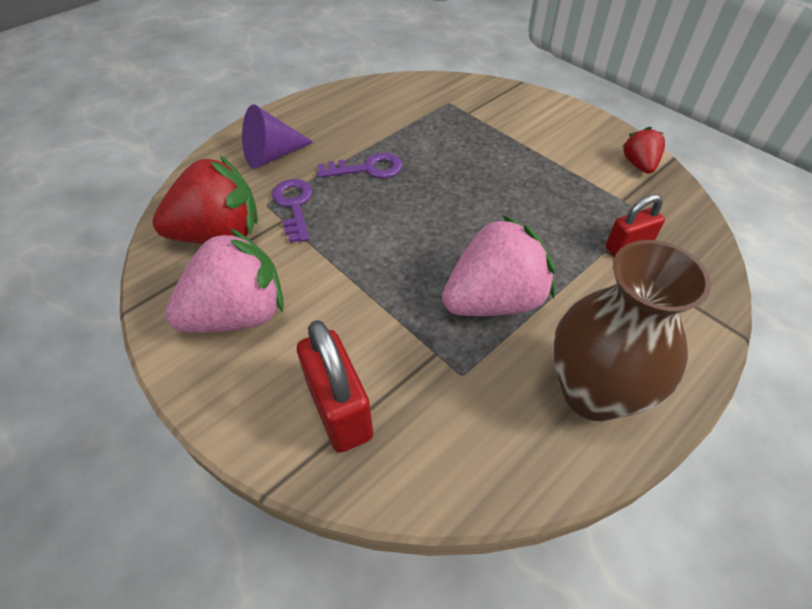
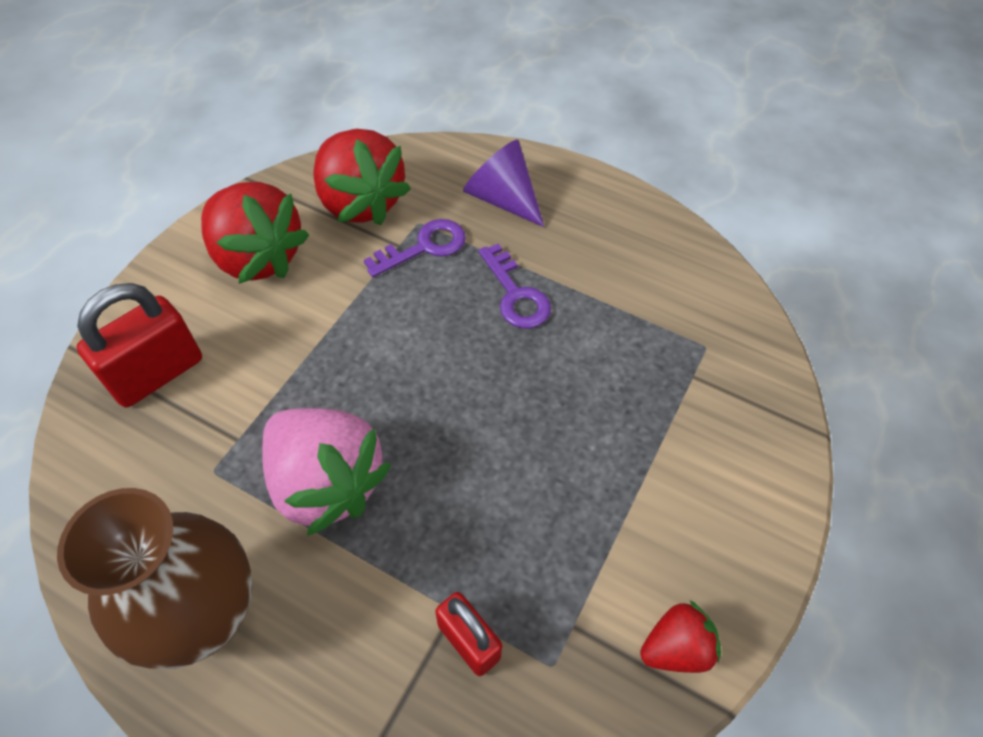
camera: 70 degrees right, 5 degrees up
pink strawberry [165,228,284,333] -> red strawberry [201,182,309,284]

